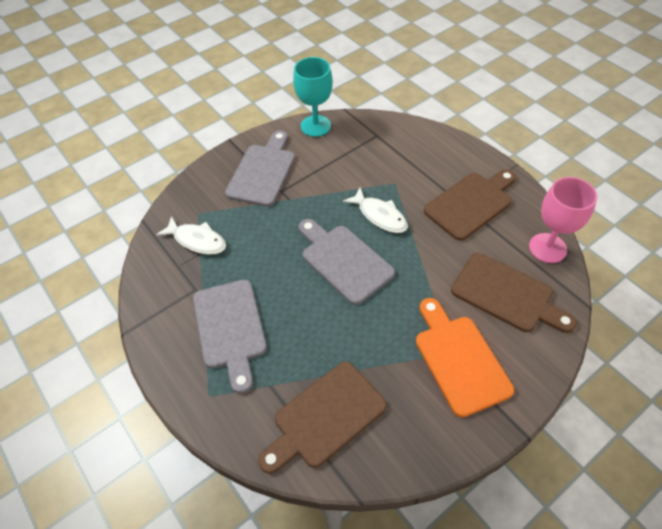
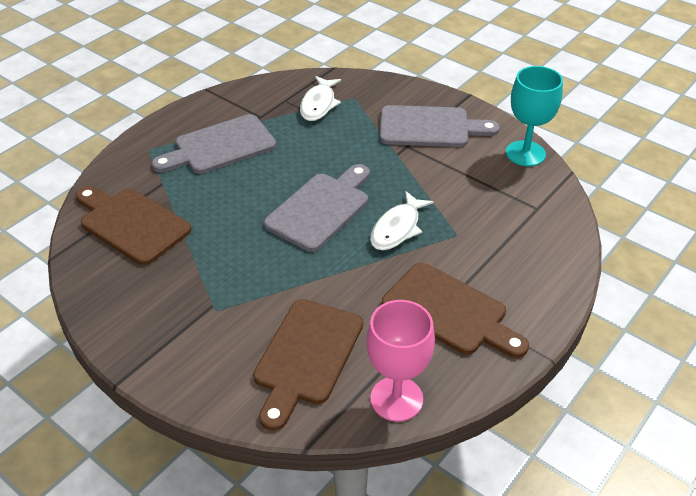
camera: 75 degrees right, 10 degrees down
orange cutting board [416,298,514,417] -> none

